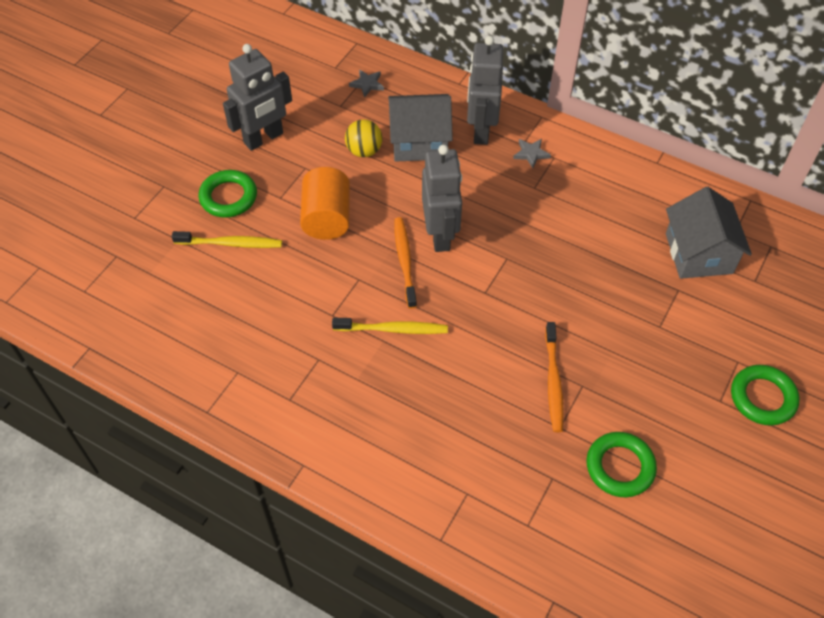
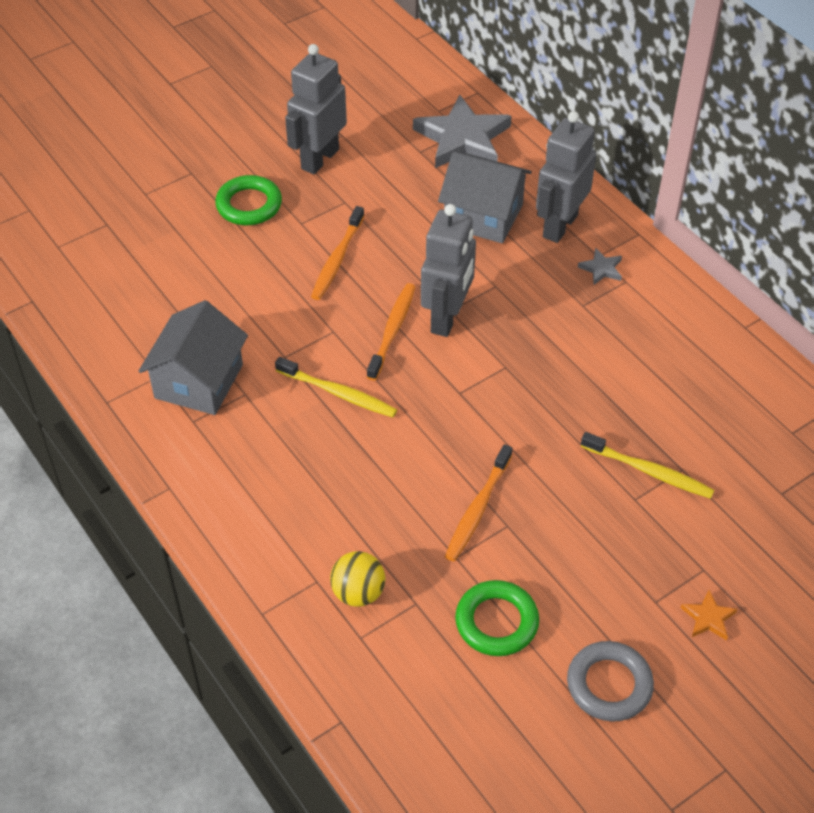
camera: 25 degrees right, 5 degrees down
yellow toothbrush [172,231,282,248] -> yellow toothbrush moved to [581,432,714,499]
grey robot [223,44,292,151] -> grey robot turned 135 degrees clockwise [285,44,347,175]
orange cylinder [300,167,350,240] -> orange toothbrush [311,206,364,300]
yellow ball [345,119,382,157] -> yellow ball moved to [330,551,385,607]
grey star [349,69,384,98] -> grey star [413,95,512,168], size x2.35
grey house [666,187,752,279] -> grey house moved to [139,300,248,415]
green ring [731,365,800,426] -> orange star [681,590,737,641]
none -> grey ring [567,641,654,722]

